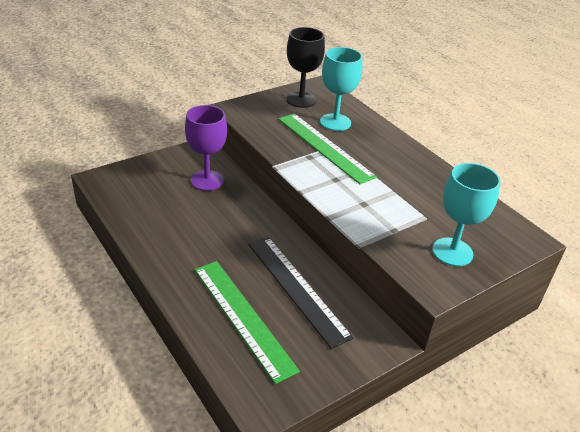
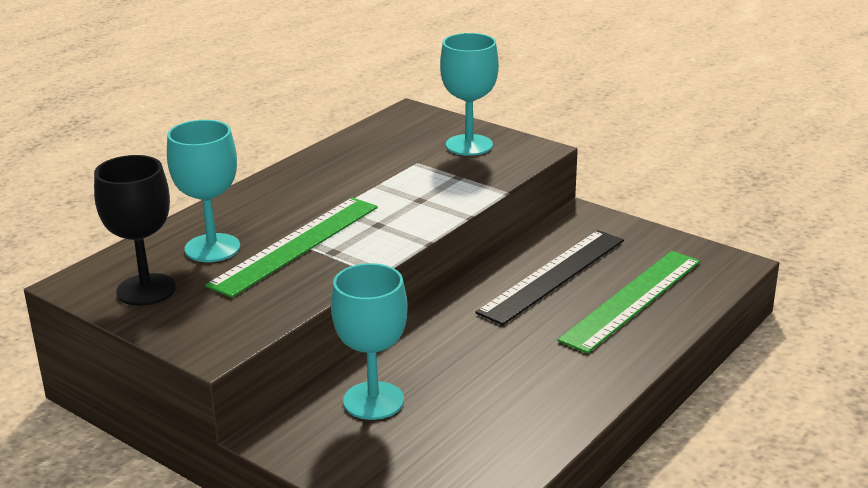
camera: 105 degrees left, 10 degrees down
purple goblet [185,105,227,191] -> turquoise goblet [331,263,408,420]

